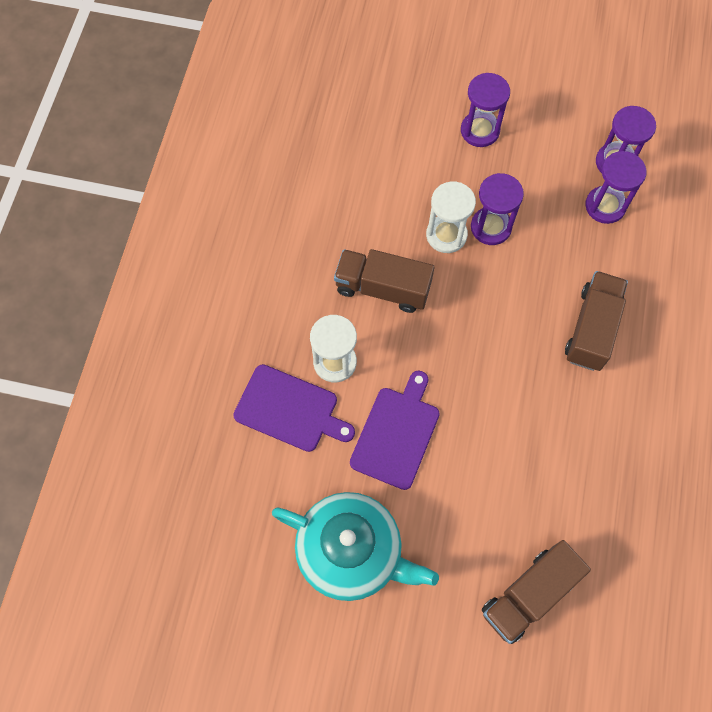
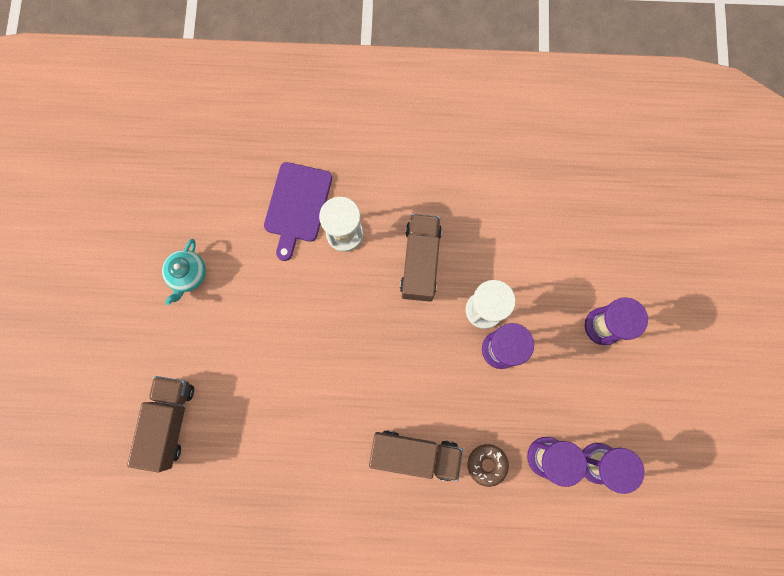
camera: 80 degrees right, 10 degrees up
turquoise teapot [272,492,439,601] -> turquoise teapot [162,239,206,305], size x0.51
purple cutting board [350,371,440,490] -> none
brown truck [482,540,591,644] -> brown truck turned 60 degrees clockwise [127,376,194,473]
none -> brown donut [468,444,509,487]

